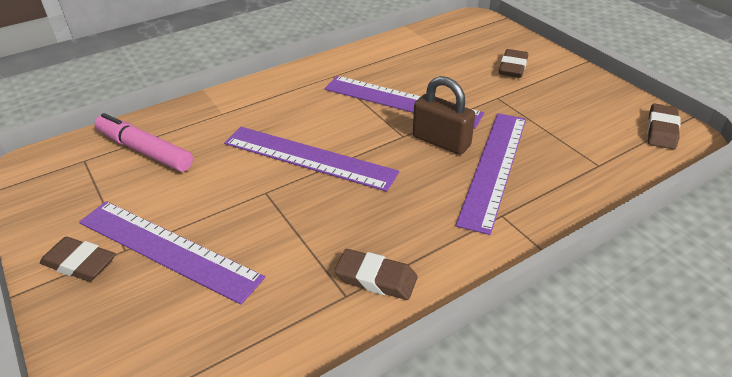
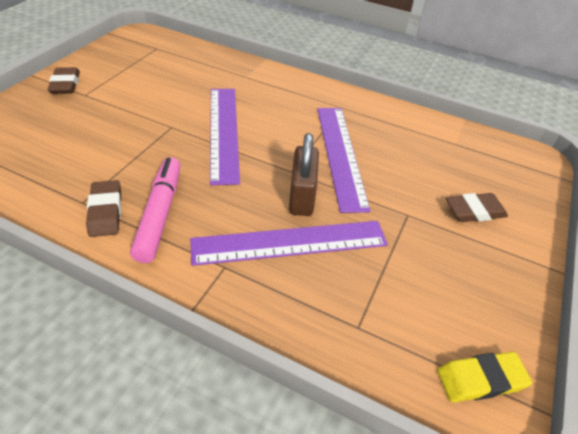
camera: 55 degrees right, 5 degrees up
purple ruler [79,201,265,305] -> none
pink marker [95,113,193,172] -> pink marker moved to [130,157,180,263]
brown eraser [647,103,681,150] -> yellow eraser [437,352,532,402]

